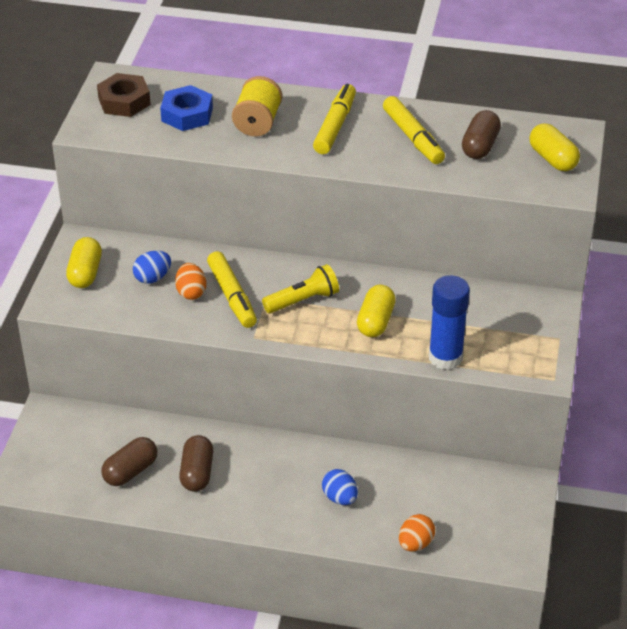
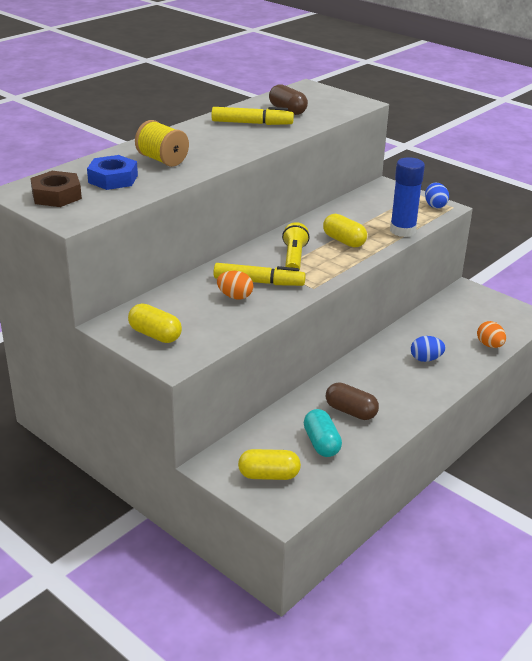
camera: 60 degrees left, 10 degrees down
brown capsule [101,437,157,486] -> turquoise capsule [304,409,342,457]
blue egg [133,251,171,284] -> blue egg moved to [425,183,449,208]
yellow marker [313,84,356,154] -> none
yellow capsule [529,123,580,171] -> yellow capsule moved to [238,449,301,480]

